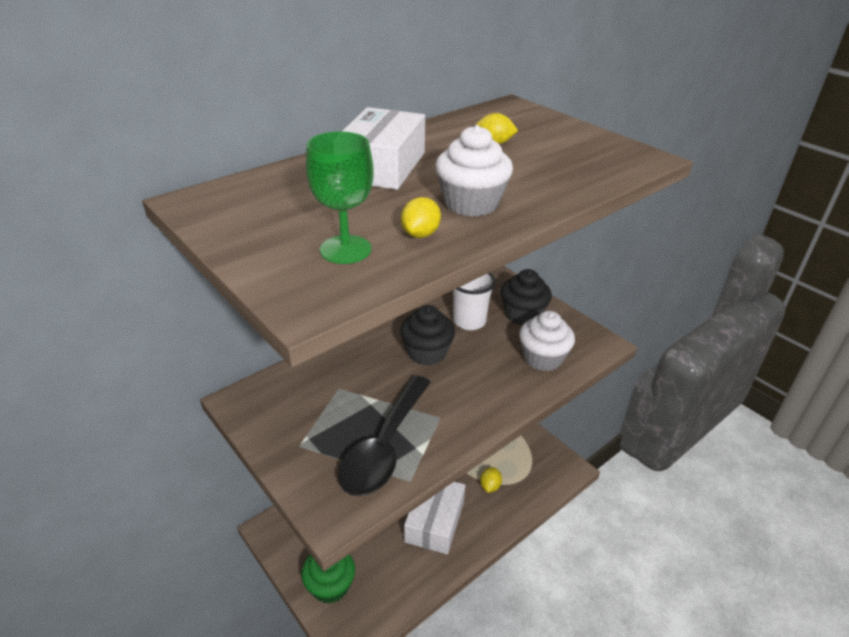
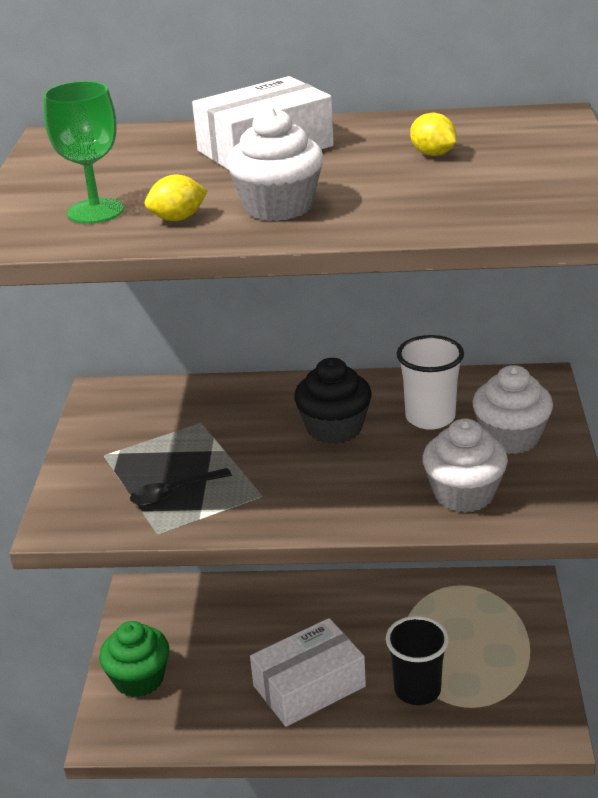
camera: 45 degrees right, 5 degrees down
black spoon [338,375,430,496] -> black spoon [130,468,232,506], size x0.48
yellow lemon [480,467,502,493] -> black cup [386,616,449,705]
black cupcake [501,269,552,325] -> white cupcake [473,365,553,454]

